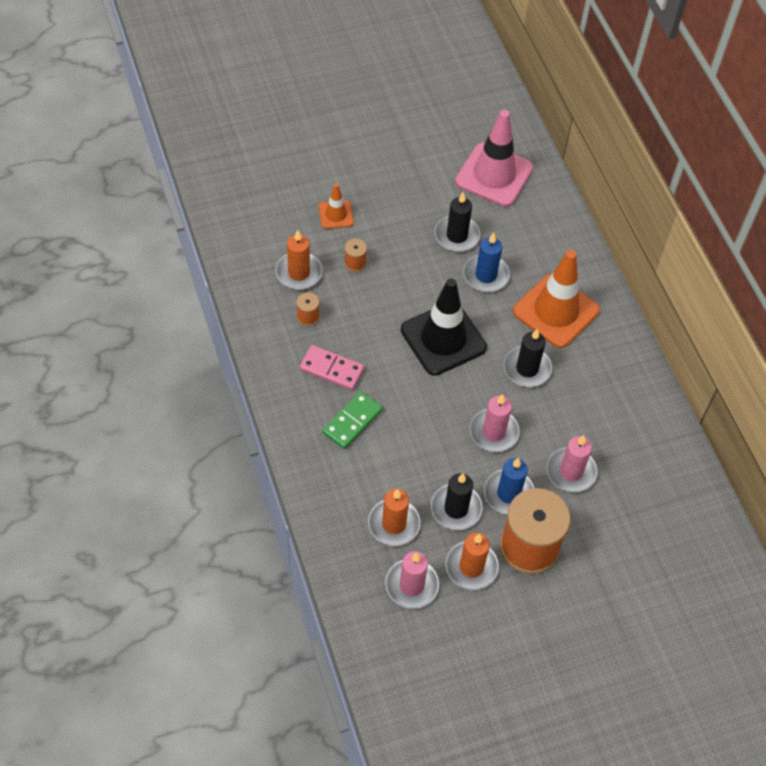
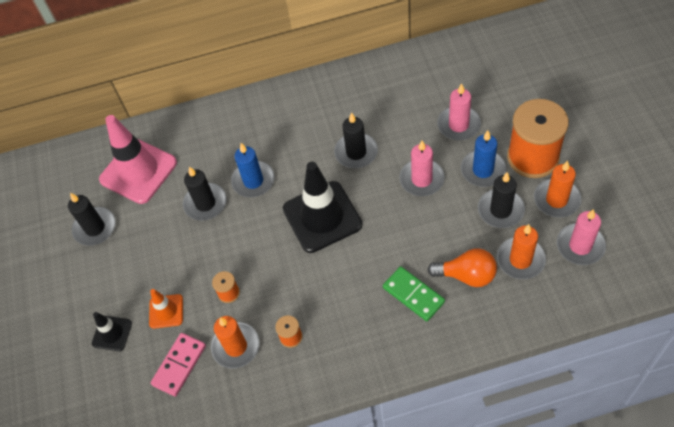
camera: 75 degrees left, 0 degrees up
pink domino [300,345,364,390] -> pink domino moved to [151,333,206,397]
orange traffic cone [513,250,600,348] -> none
none -> black candle [68,193,116,246]
none -> black traffic cone [92,312,132,351]
none -> orange light bulb [428,248,497,287]

